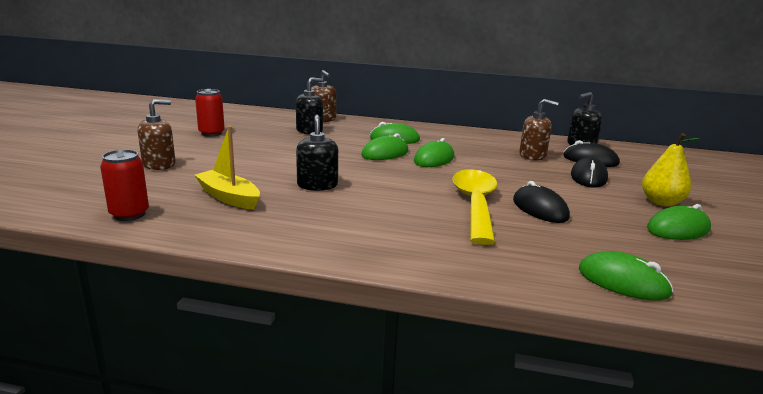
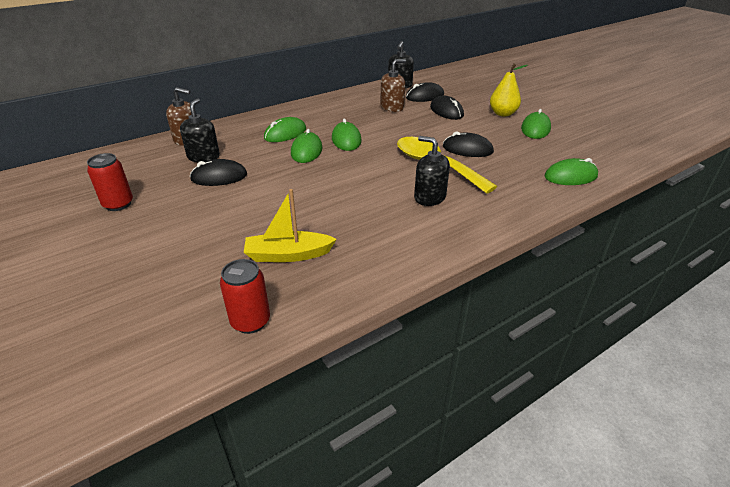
camera: 45 degrees left, 15 degrees up
brown soap dispenser [138,99,176,170] -> none
black soap dispenser [296,114,338,191] -> black soap dispenser moved to [414,136,450,206]
none -> black mouse [190,159,247,186]

